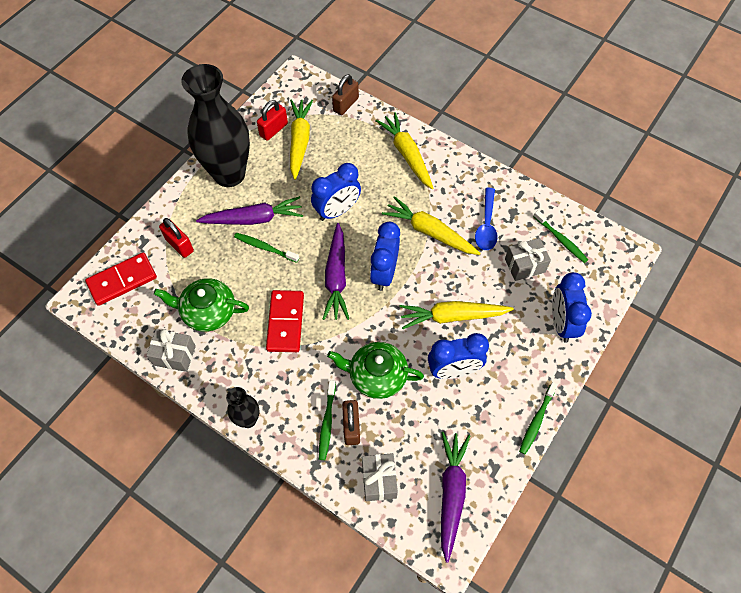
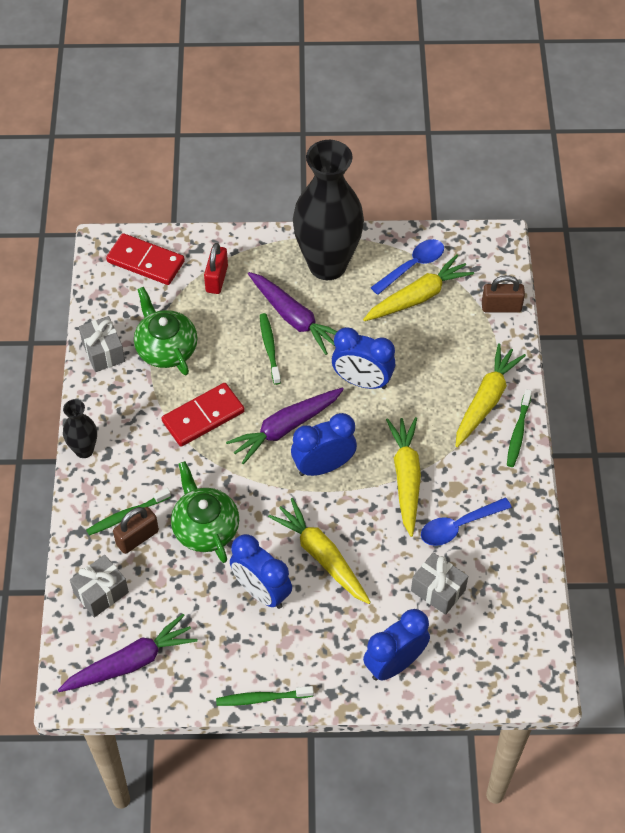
camera: 55 degrees right, 5 degrees down
red padlock [257,100,288,141] -> blue spoon [370,239,444,295]
green toothbrush [533,210,588,263] -> green toothbrush moved to [507,389,532,467]

